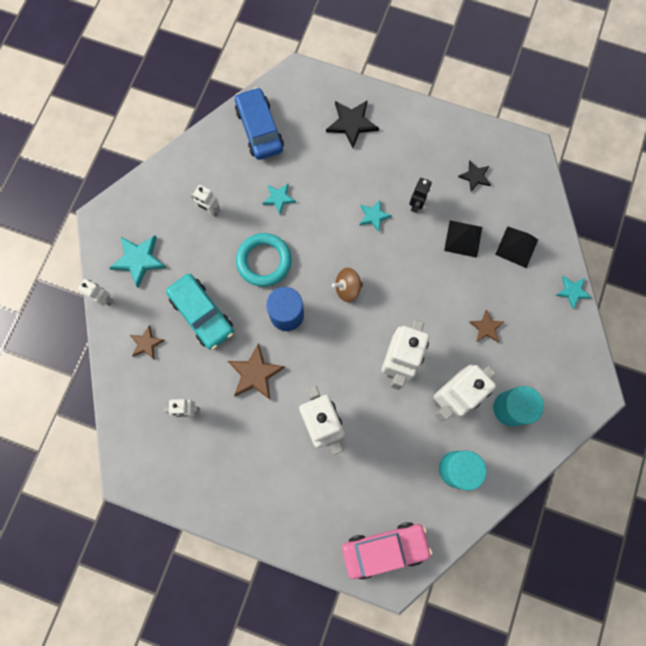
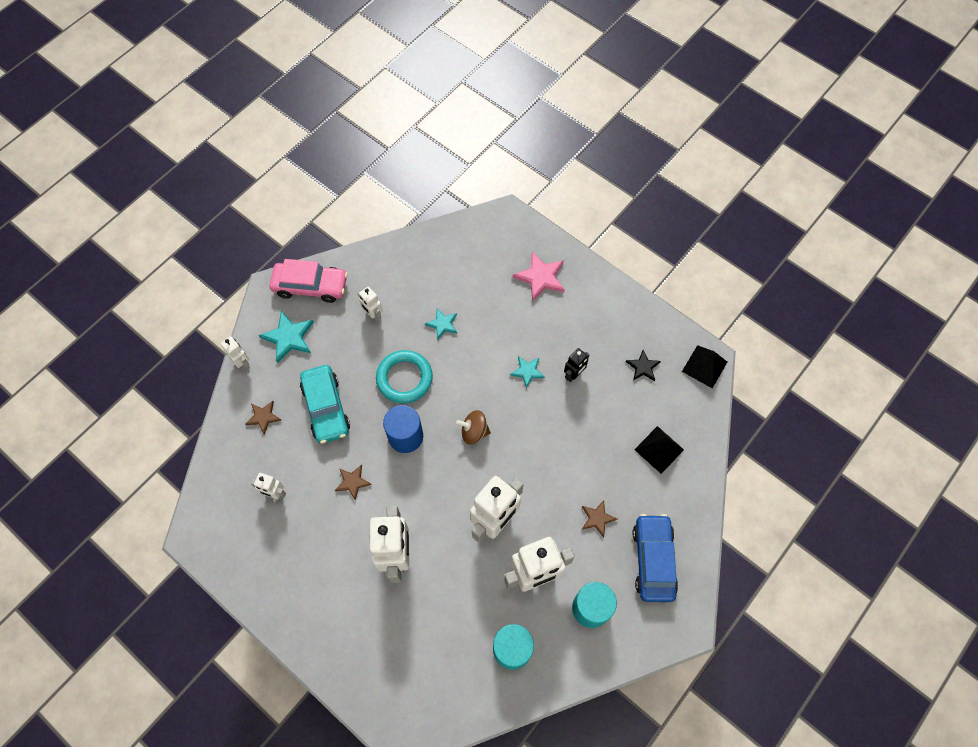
camera: 20 degrees right, 10 degrees down
brown star [228,343,285,400] -> brown star [335,465,372,500], size x0.61
blue car [235,87,284,160] -> blue car moved to [632,514,678,602]
black star [326,100,379,148] -> pink star [513,252,565,302]
pink car [342,522,432,580] -> pink car moved to [269,259,348,303]
black pyramid [444,220,482,258] -> black pyramid moved to [682,345,727,388]
turquoise star [555,276,591,309] -> none

